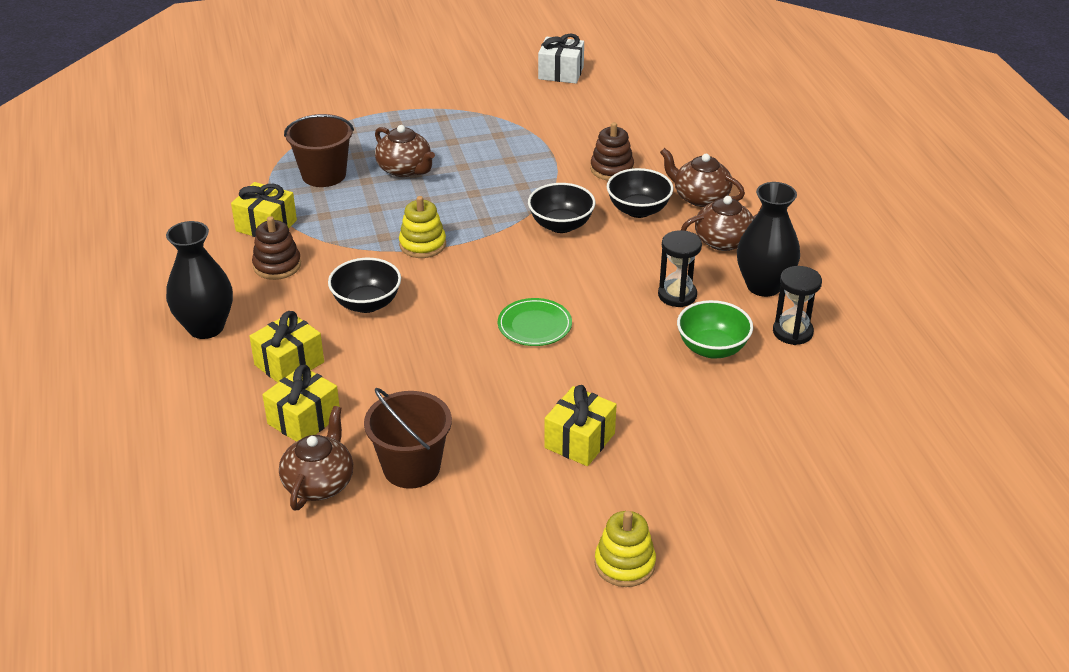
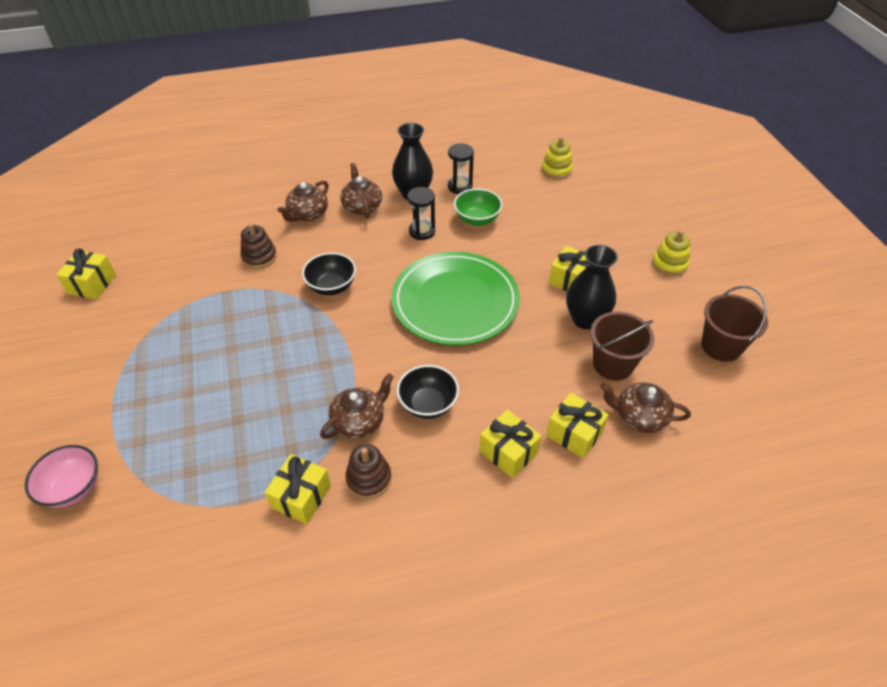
camera: 90 degrees left, 10 degrees up
black vase [166,221,233,339] -> black vase moved to [566,245,618,330]
brown bucket [284,114,354,187] -> brown bucket moved to [701,286,768,362]
brown teapot [375,125,435,177] -> brown teapot moved to [320,373,394,439]
yellow stacking toy [399,196,446,258] -> yellow stacking toy moved to [541,137,573,179]
green plate [498,298,572,346] -> green plate [391,252,520,345], size x2.34
white gift [538,34,584,84] -> yellow gift [56,248,116,299]
black bowl [607,168,673,218] -> none
none -> pink bowl [25,445,98,508]

